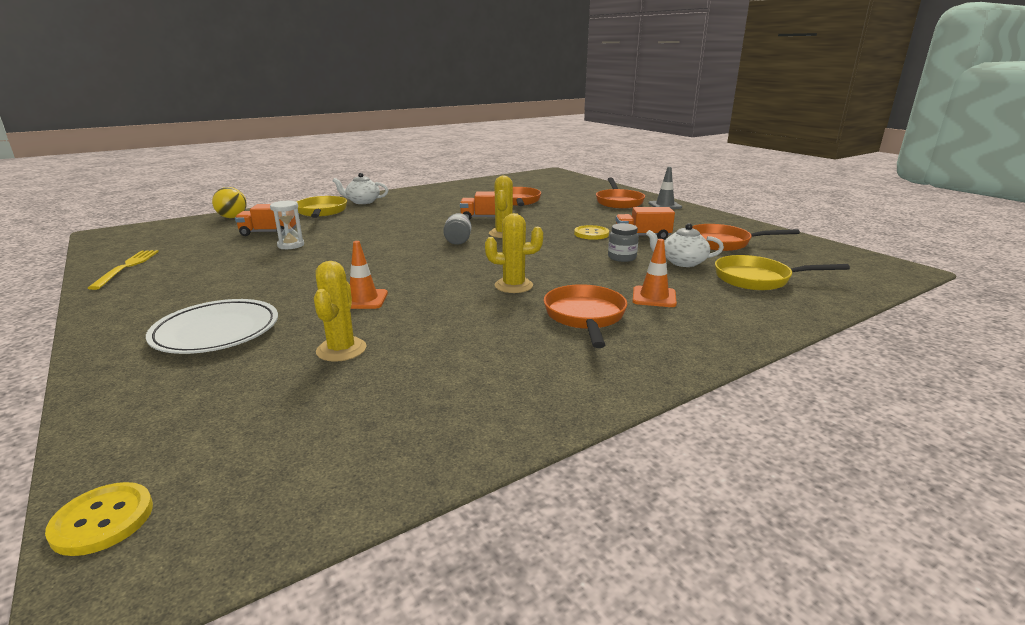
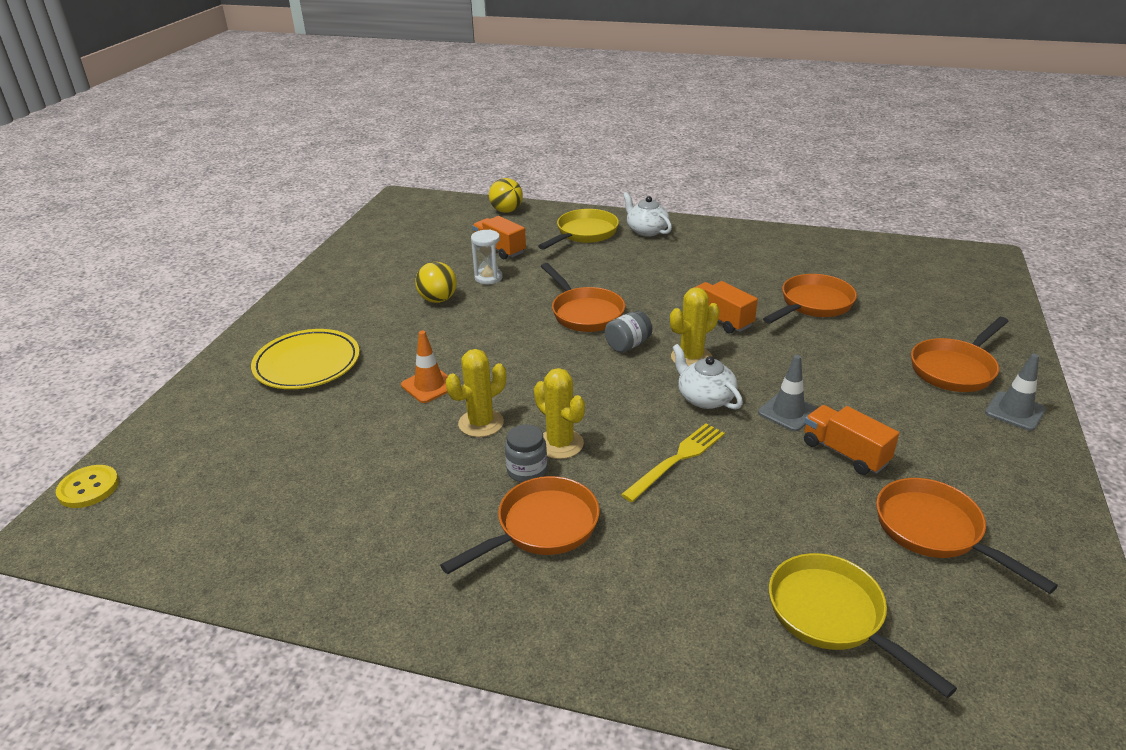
camera: 50 degrees right, 10 degrees up
yellow fork [88,250,159,290] -> yellow fork moved to [621,423,725,502]
white plate [146,299,278,354] -> yellow plate [251,329,360,389]
yellow cactus [314,261,367,362] -> yellow cactus moved to [446,349,506,437]
yellow button [574,225,609,240] -> grey traffic cone [758,355,817,431]
grey jar [608,223,639,262] -> grey jar moved to [505,424,547,482]
orange traffic cone [633,239,677,307] -> none
white teapot [646,223,724,267] -> white teapot moved to [672,344,743,410]
none -> yellow ball [415,262,457,303]
none -> orange pan [541,263,625,332]

